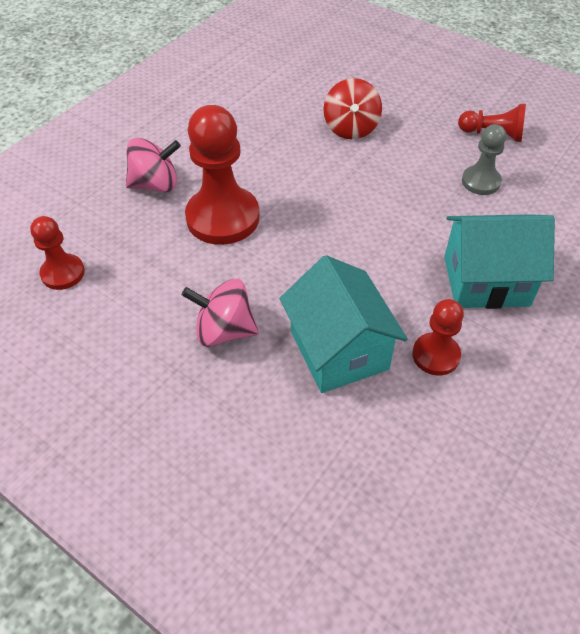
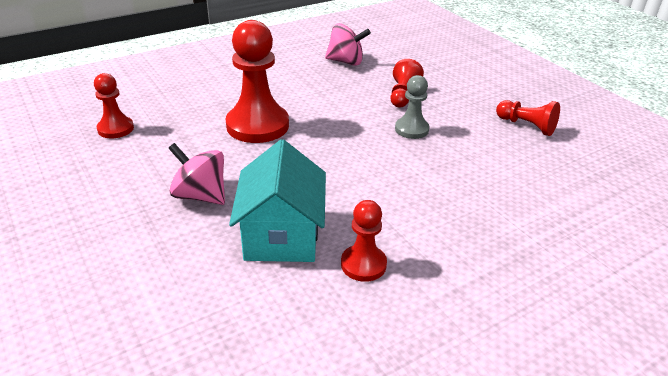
camera: 20 degrees right, 15 degrees down
pink spinning top [126,138,181,193] -> pink spinning top moved to [325,23,371,66]
red spinning top [324,78,382,139] -> red pawn [391,59,424,107]
turquoise house [444,214,555,309] -> none
grey pawn [462,124,506,195] -> grey pawn moved to [395,75,429,139]

